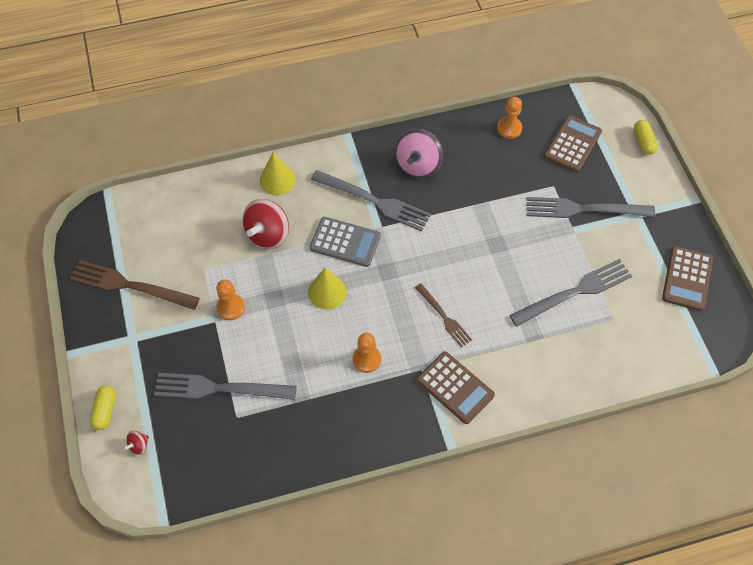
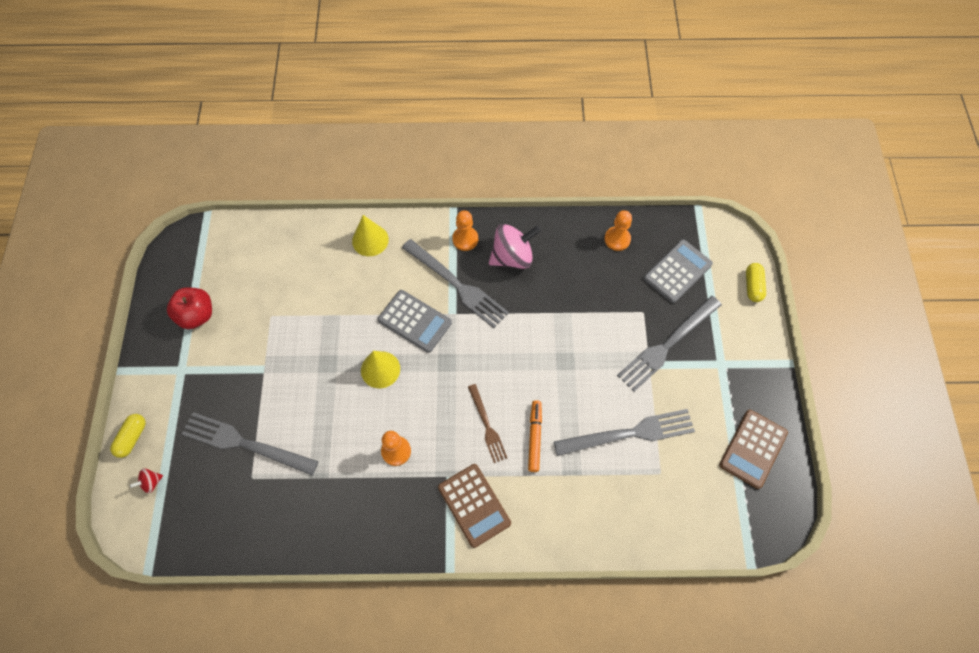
camera: 15 degrees right, 5 degrees up
brown fork [70,260,200,310] -> red apple [167,287,212,329]
orange pawn [216,279,245,320] -> orange pawn moved to [452,210,478,251]
red spinning top [242,199,289,249] -> none
pink spinning top [395,129,443,178] -> pink spinning top turned 150 degrees counterclockwise [489,224,541,269]
grey fork [526,197,655,218] -> grey fork turned 60 degrees counterclockwise [617,296,722,392]
brown calculator [544,115,602,173] -> grey calculator [643,240,713,303]
none -> orange marker [528,400,542,472]

